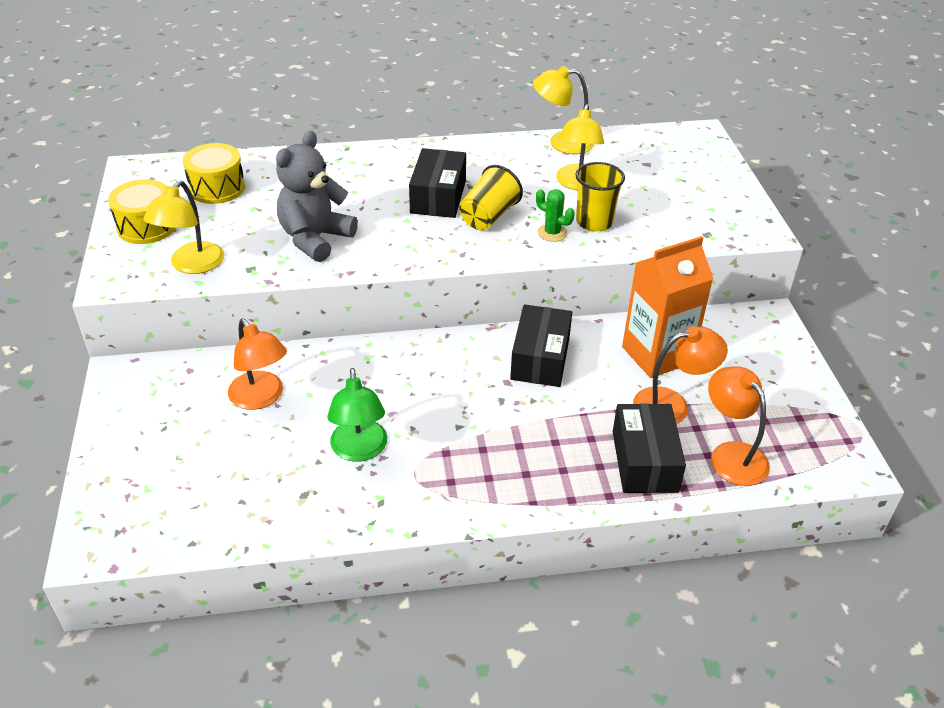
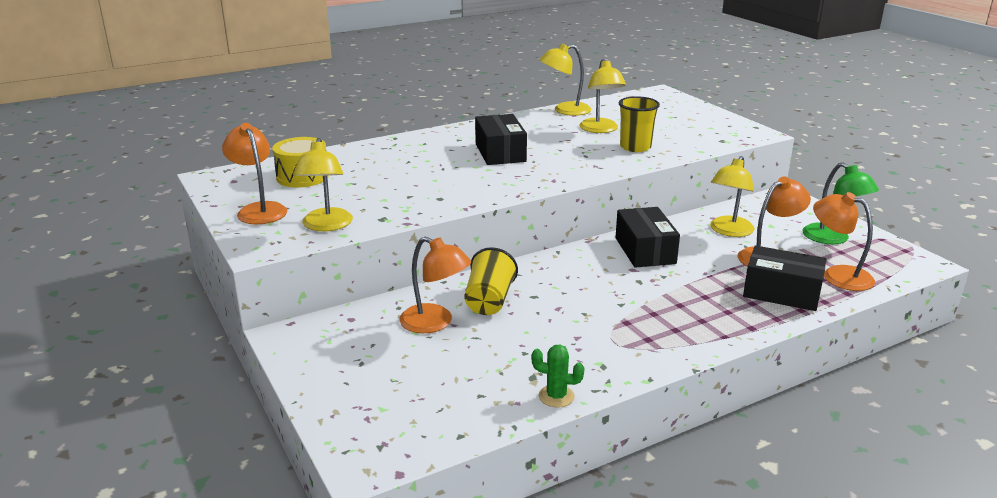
camera: 20 degrees left, 15 degrees down
yellow drum [108,179,175,244] -> orange lamp [222,123,287,224]
grey teddy bear [276,131,358,262] -> none
green lamp [327,368,387,462] -> green lamp moved to [802,162,879,244]
yellow cup [459,165,523,230] -> yellow cup moved to [464,247,518,315]
green cactus [536,189,575,242] -> green cactus moved to [531,345,585,408]
black box [613,403,686,493] -> black box turned 45 degrees counterclockwise [743,245,826,311]
orange carton [622,236,713,378] -> yellow lamp [710,156,755,237]

